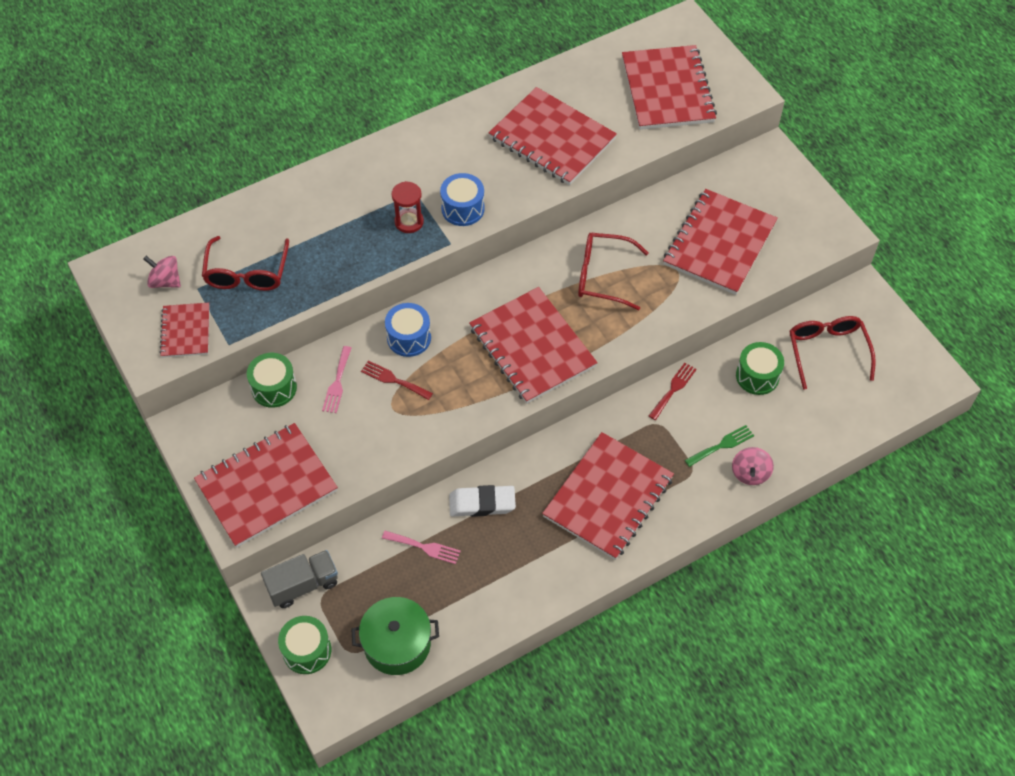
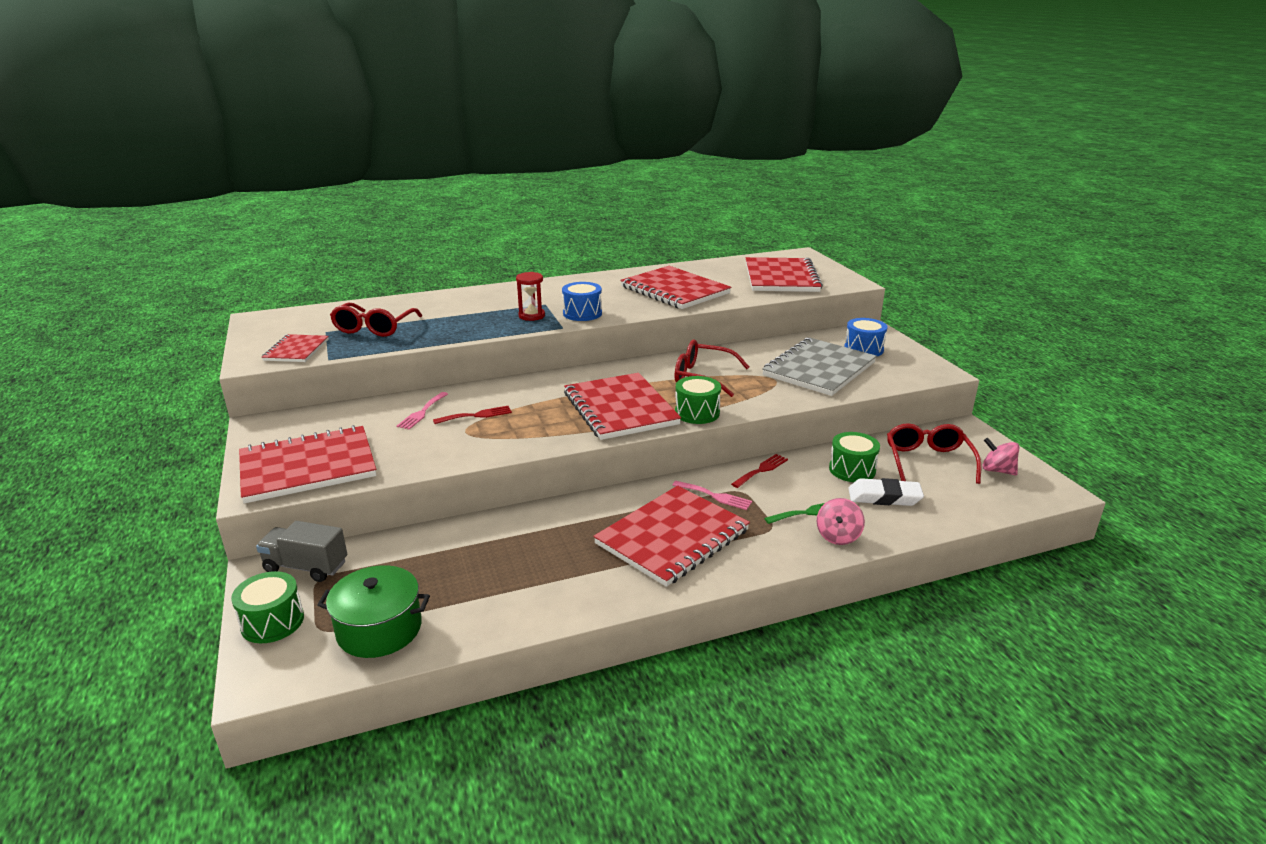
camera: 10 degrees right, 30 degrees down
pink spinning top [143,256,181,288] -> pink spinning top moved to [982,438,1019,475]
green drum [247,353,297,408] -> green drum moved to [675,376,721,424]
grey truck [261,550,338,608] -> grey truck turned 150 degrees counterclockwise [256,521,347,582]
red fork [361,360,433,400] -> red fork turned 120 degrees clockwise [433,406,512,424]
pink fork [382,531,461,564] -> pink fork moved to [672,481,752,510]
blue drum [385,303,431,357] -> blue drum moved to [844,318,887,356]
white eraser [449,485,516,517] -> white eraser moved to [848,478,924,506]
red notebook [663,189,778,295] -> grey notebook [762,338,877,396]

